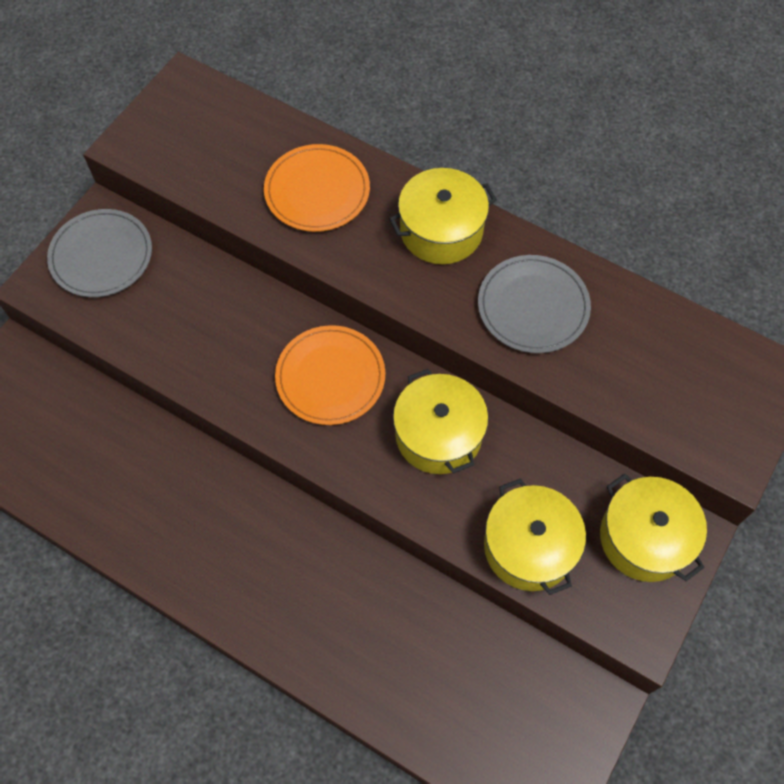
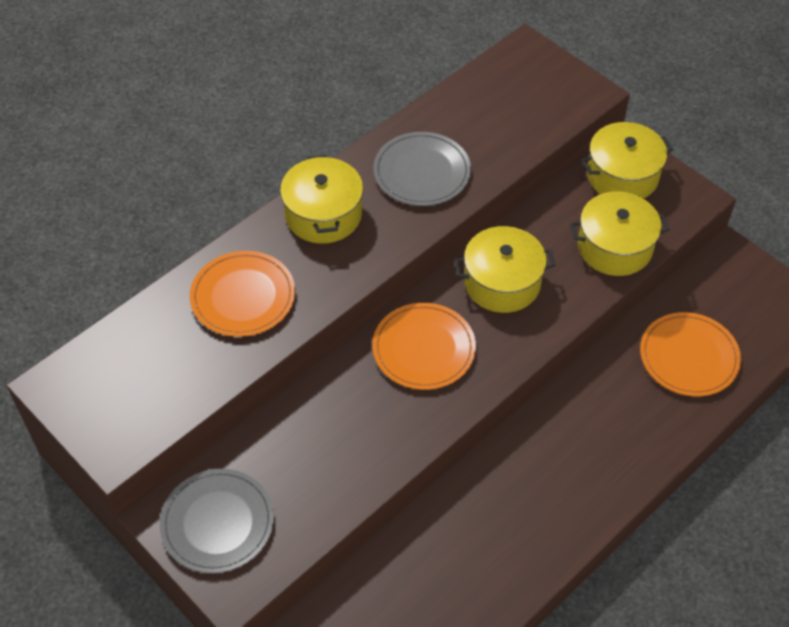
camera: 75 degrees left, 10 degrees down
none -> orange plate [640,312,741,397]

